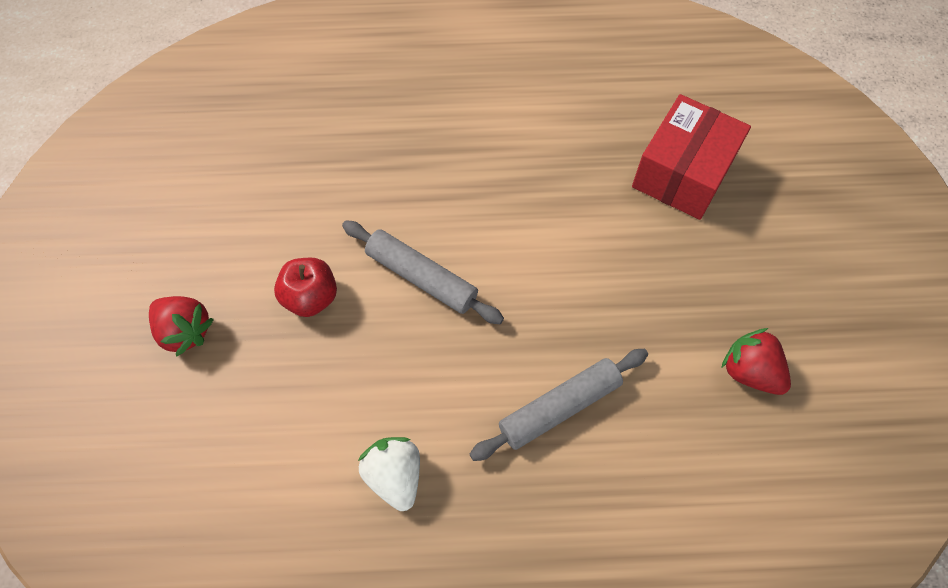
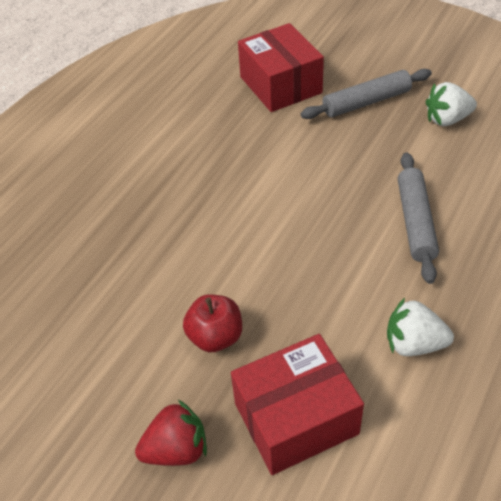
camera: 55 degrees left, 15 degrees down
grey rolling pin [342,221,504,324] -> grey rolling pin moved to [301,69,432,119]
red strawberry [722,328,791,395] -> white strawberry [426,82,477,126]
none -> red box [231,334,364,475]

